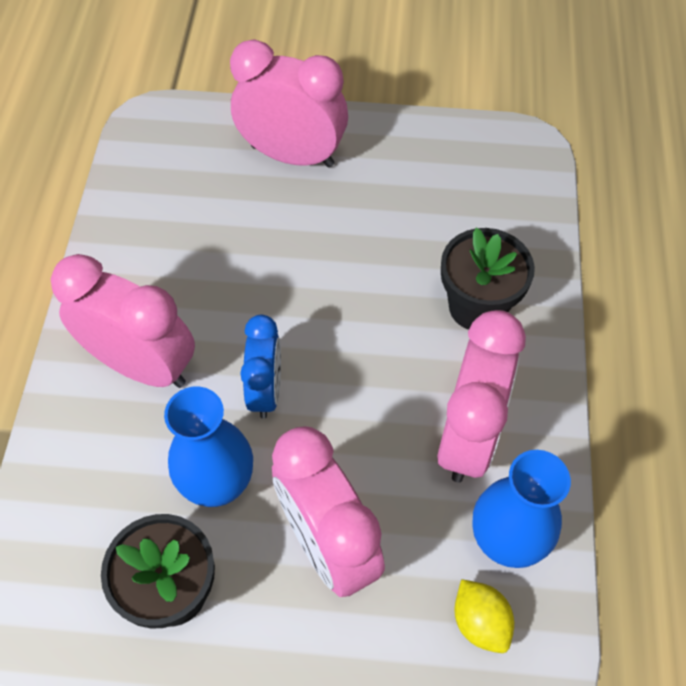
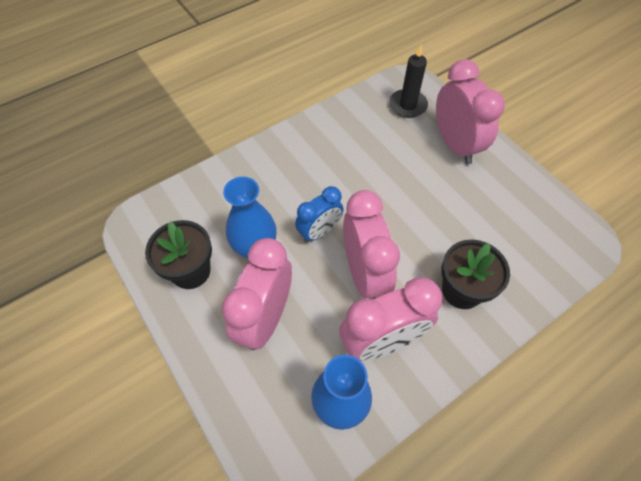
camera: 50 degrees right, 0 degrees up
pink clock [51,254,195,388] -> pink clock moved to [343,190,400,299]
yellow lemon [454,579,514,653] -> none
none -> black candle [389,45,428,118]

